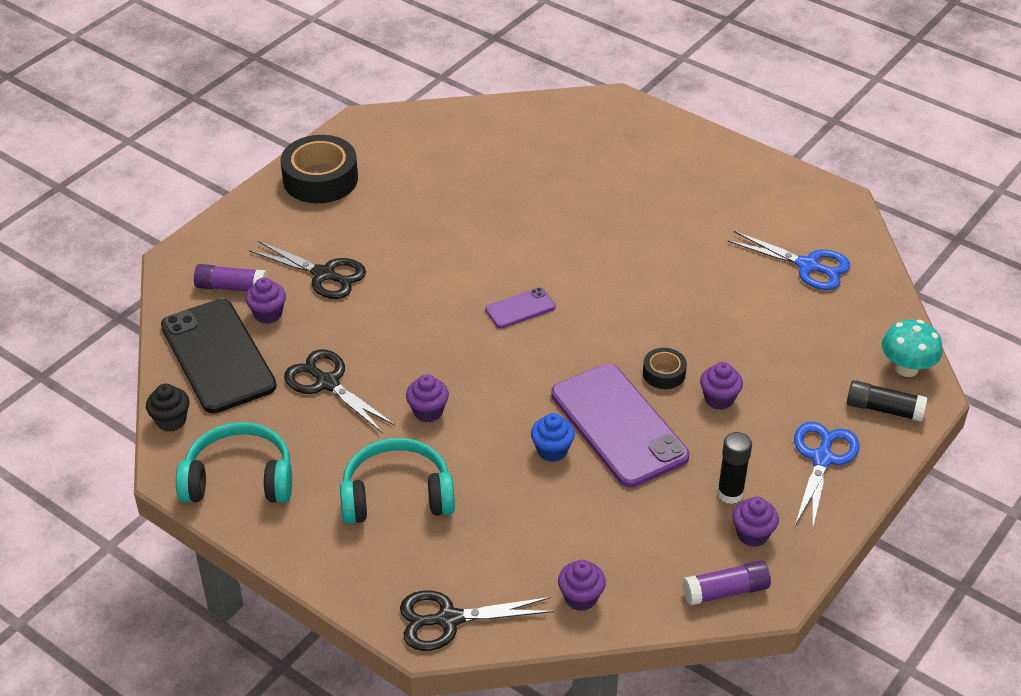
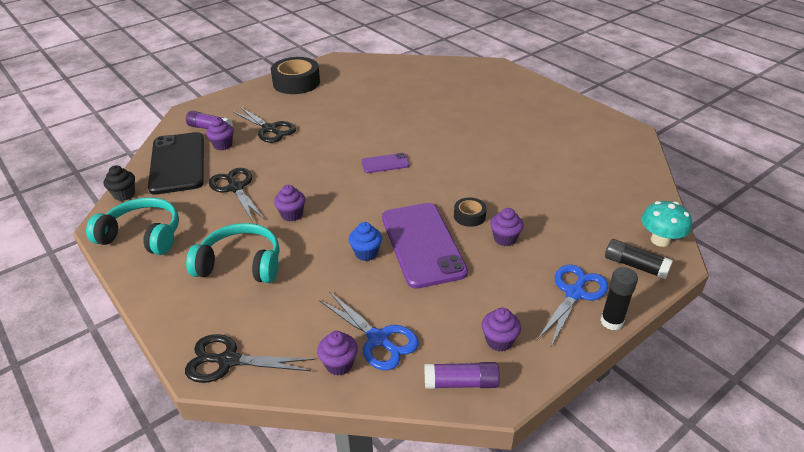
camera: 15 degrees right, 5 degrees down
black glue stick [717,432,752,504] -> black glue stick moved to [601,267,638,330]
blue scissors [727,231,850,290] -> blue scissors moved to [319,292,419,370]

